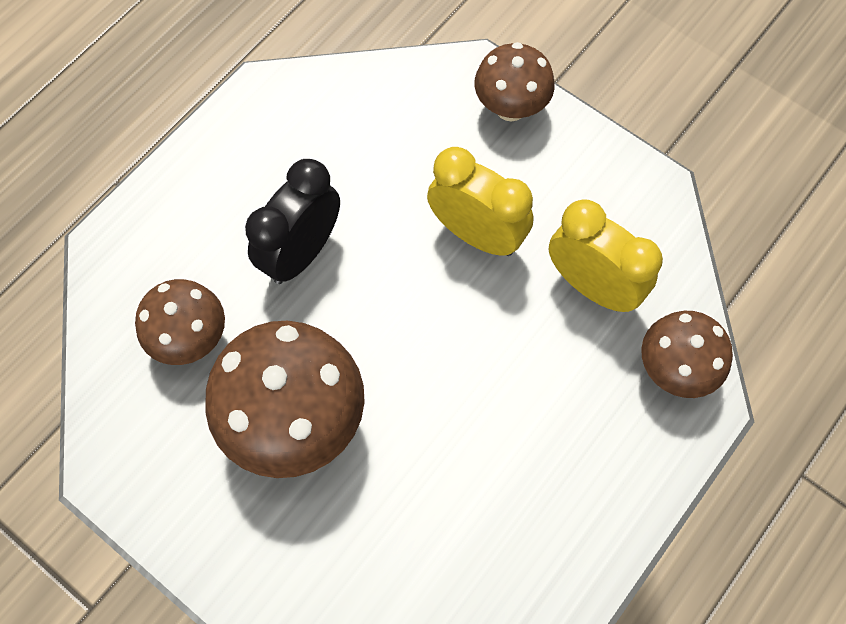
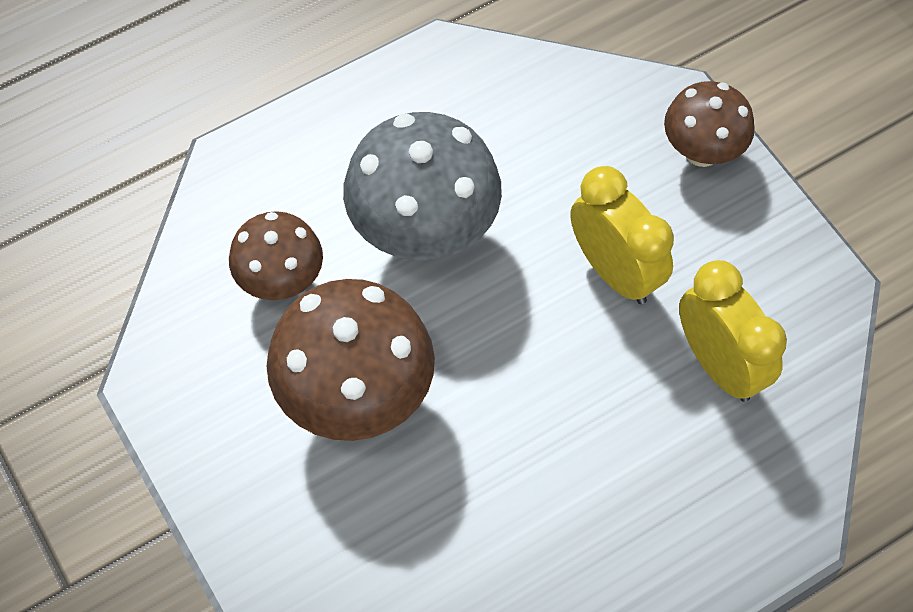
camera: 20 degrees right, 5 degrees down
black clock [245,159,340,284] -> grey mushroom [343,112,502,260]
brown mushroom [641,311,733,398] -> none

